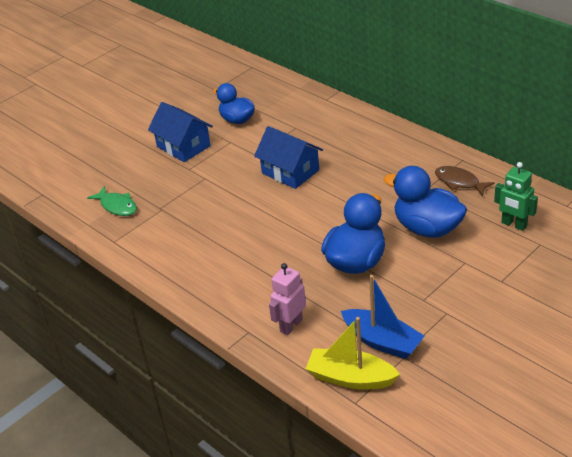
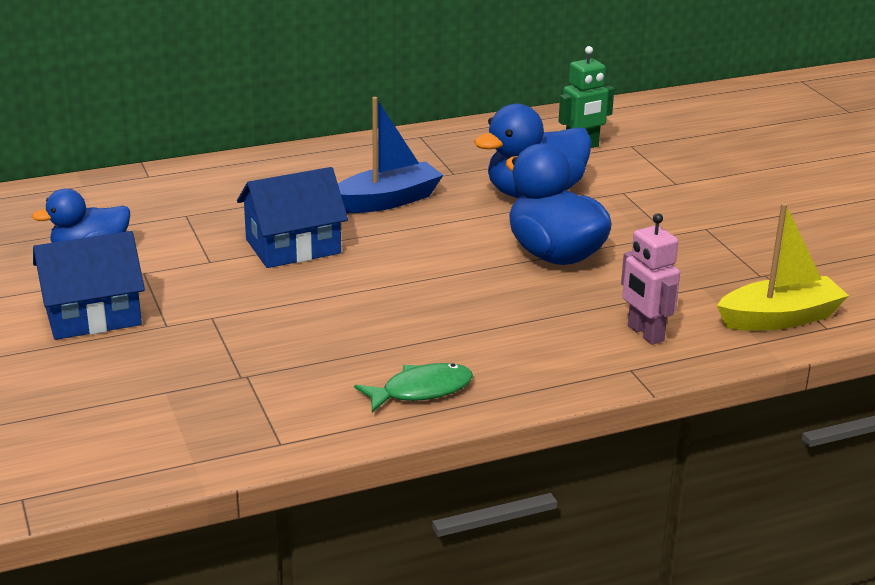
camera: 70 degrees left, 10 degrees down
green fish [87,186,137,216] -> green fish moved to [354,363,473,413]
yellow boat [306,317,400,390] -> yellow boat turned 150 degrees counterclockwise [717,203,849,331]
blue boat [341,275,424,359] -> blue boat moved to [338,97,443,213]
brown fish [435,166,495,196] -> none

